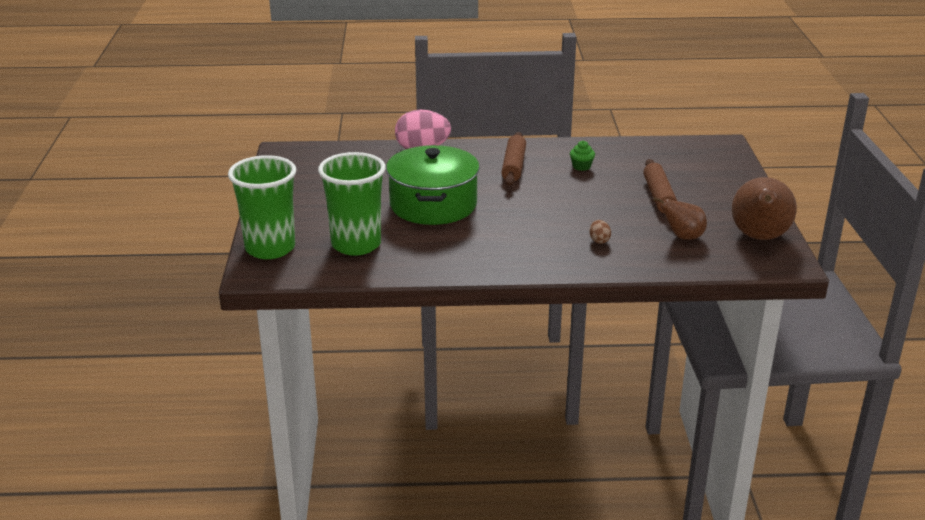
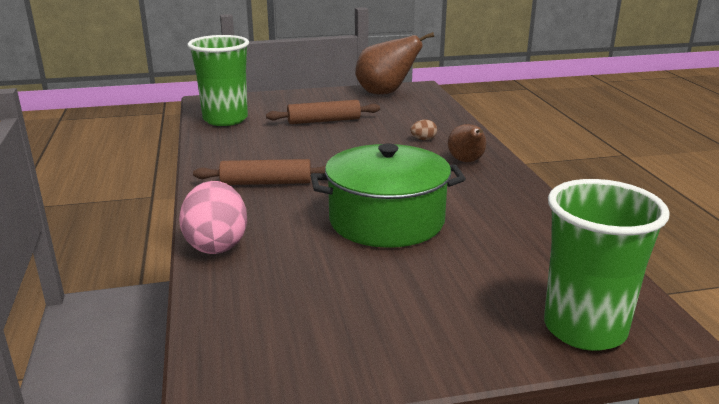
camera: 100 degrees left, 5 degrees down
green cup [318,152,386,256] -> green cup moved to [187,35,249,126]
green cupcake [570,141,595,171] -> none
brown pear [654,197,707,240] -> brown pear moved to [448,124,486,162]

